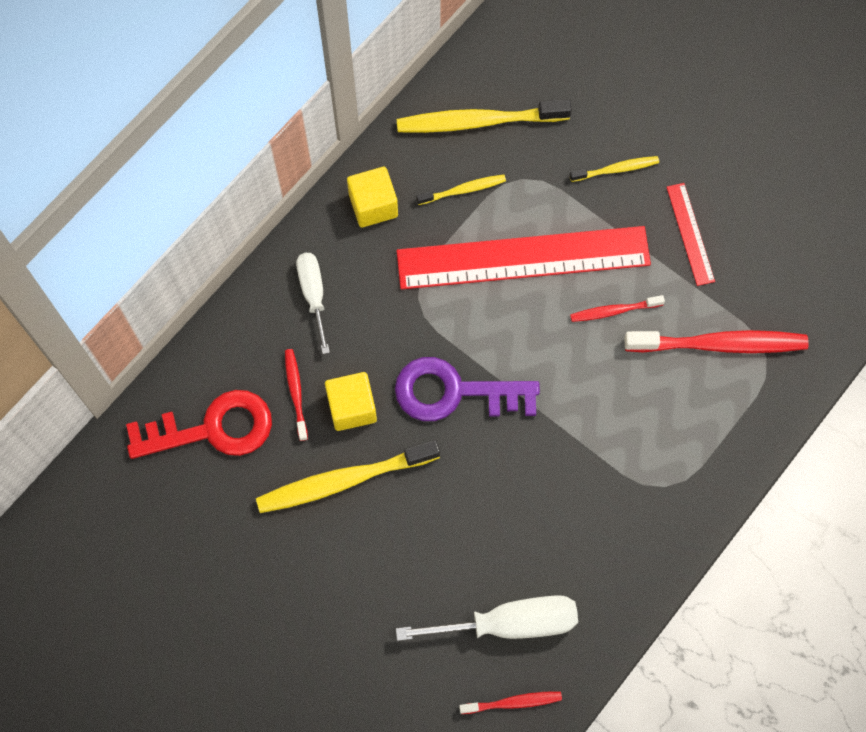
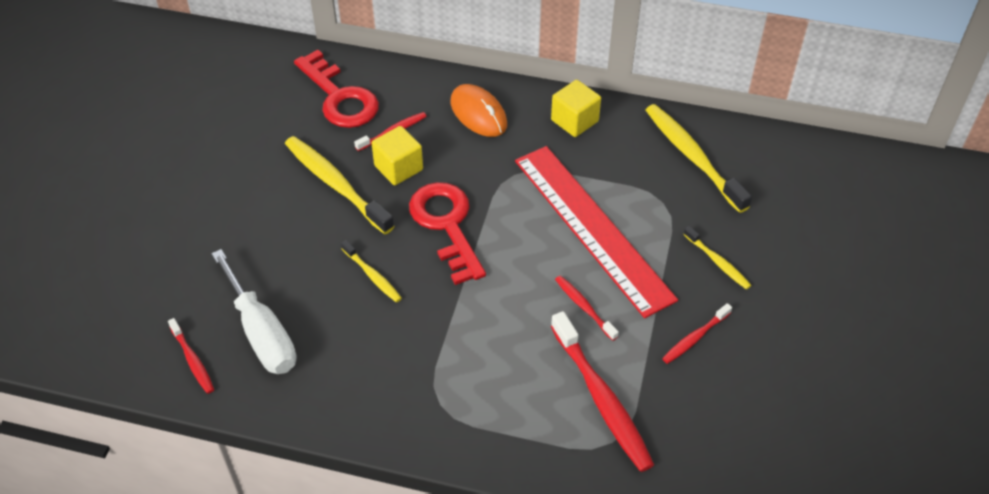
camera: 65 degrees right, 20 degrees down
white screwdriver [296,253,330,354] -> orange mouse [450,84,507,137]
purple key [395,357,540,421] -> red key [409,182,486,285]
yellow toothbrush [416,175,506,205] -> yellow toothbrush moved to [341,240,402,303]
red ruler [667,183,715,286] -> red toothbrush [662,303,732,364]

